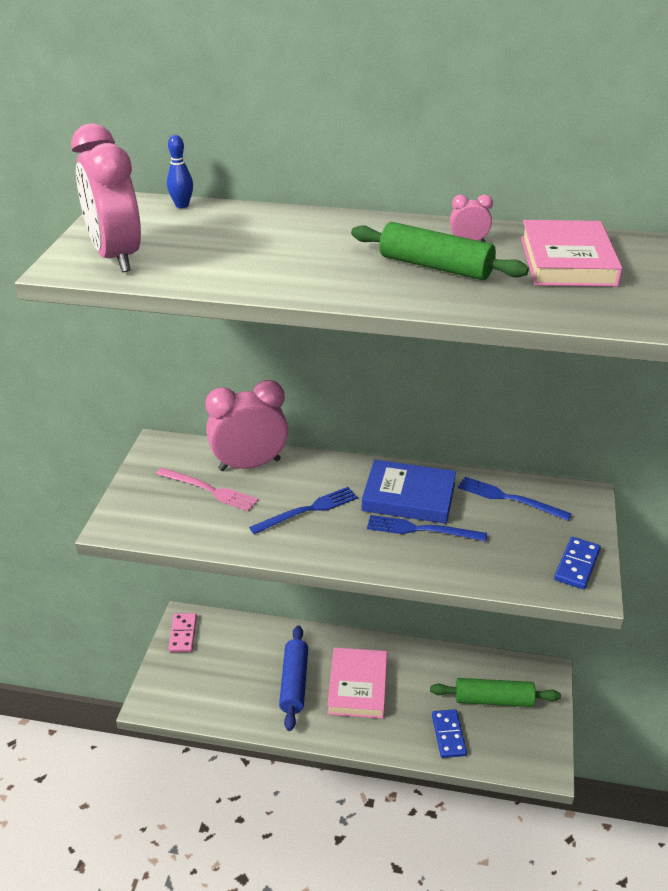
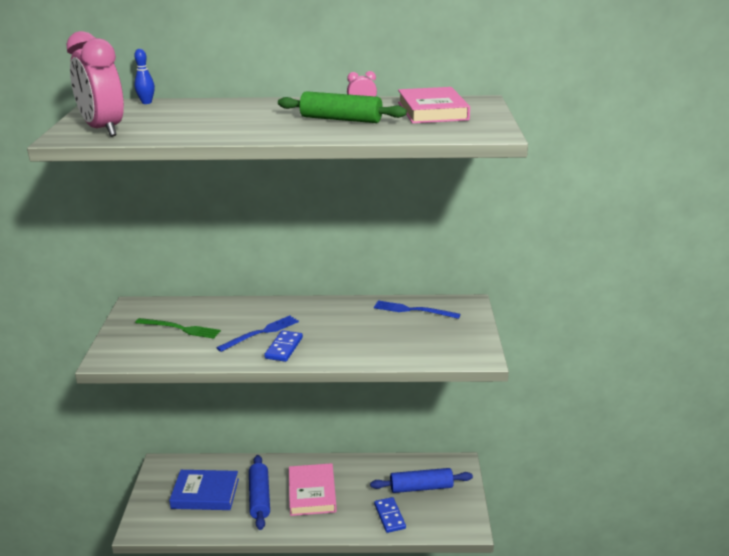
camera: 10 degrees left, 10 degrees down
pink fork [156,468,258,511] -> green fork [135,318,221,339]
pink domino [168,613,197,652] -> none
pink clock [205,380,288,471] -> none
blue book [362,459,456,524] -> blue book moved to [169,470,239,510]
blue fork [367,515,487,541] -> none
green rolling pin [430,678,561,707] -> blue rolling pin [370,468,473,493]
blue domino [554,537,601,589] -> blue domino moved to [264,330,303,362]

